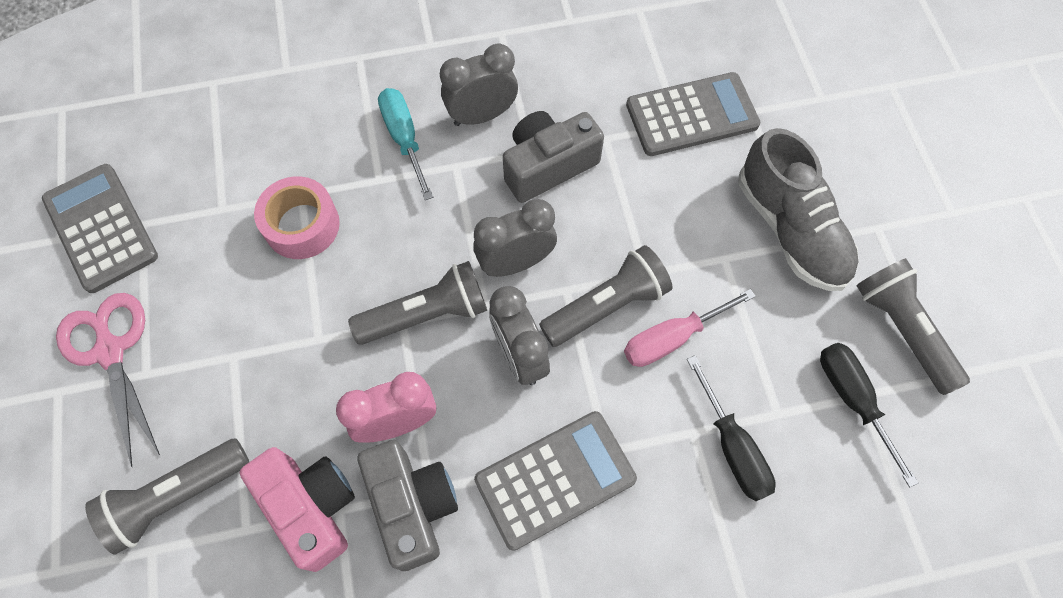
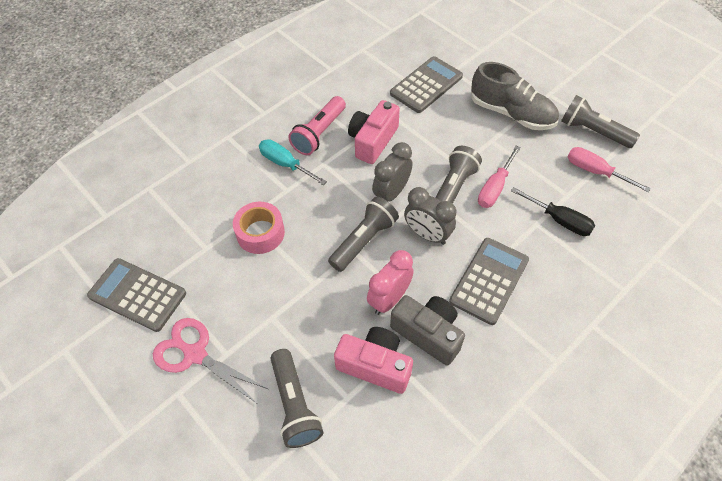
camera: 30 degrees left, 10 degrees down
grey flashlight [85,439,249,555] -> grey flashlight turned 45 degrees counterclockwise [270,349,323,448]
grey clock [440,43,518,126] -> pink flashlight [288,96,346,155]
grey camera [503,111,604,203] -> pink camera [348,100,400,164]
black screwdriver [820,343,919,488] -> pink screwdriver [568,147,651,192]

